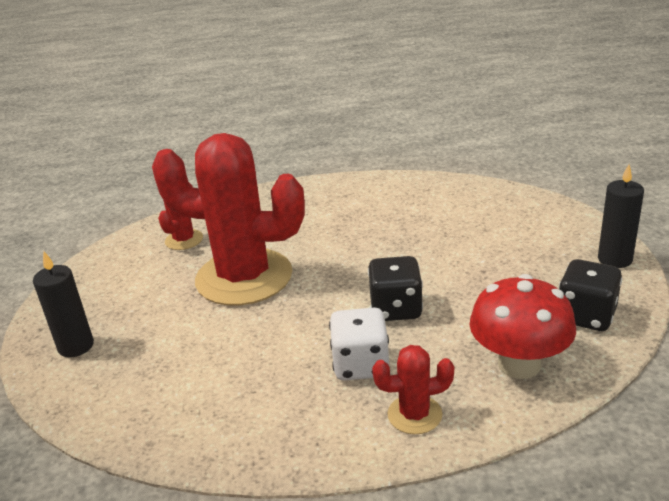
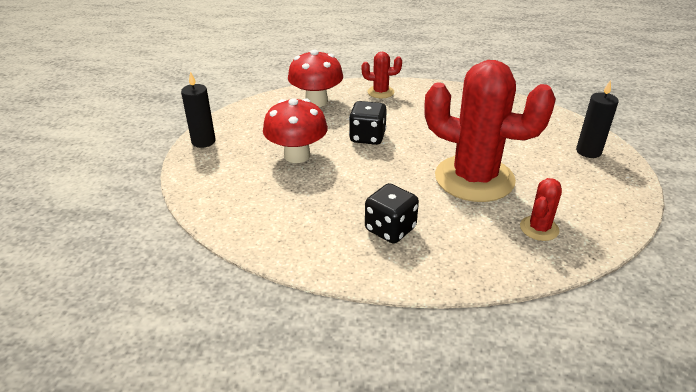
camera: 170 degrees left, 5 degrees up
white dice [329,308,389,381] -> none
black dice [559,259,622,331] -> black dice moved to [365,183,419,243]
none -> red mushroom [263,98,328,163]

